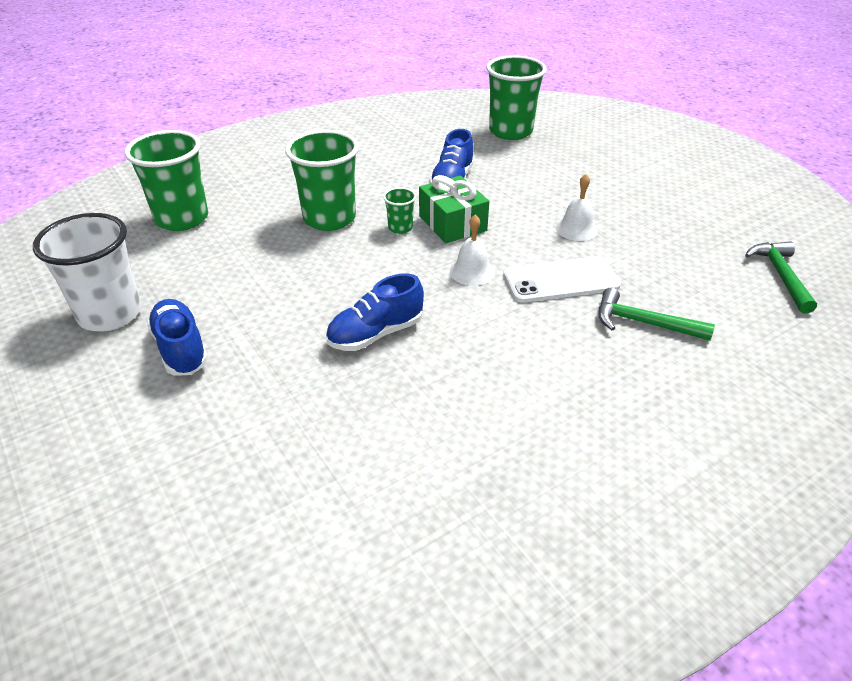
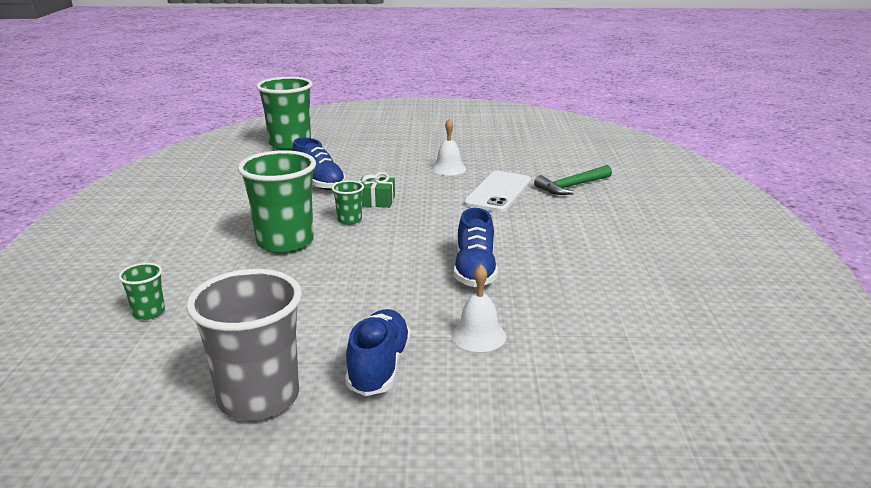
camera: 55 degrees left, 15 degrees down
white cup [33,213,142,331] -> grey cup [186,269,302,421]
green cup [125,130,208,231] -> green cup [118,263,165,320], size x0.46
blue shoe [147,299,208,376] -> blue shoe turned 90 degrees clockwise [345,309,411,396]
green gift [419,175,489,243] -> green gift [359,172,395,208], size x0.63
white bell [450,215,495,286] -> white bell moved to [451,265,506,352]
green hammer [745,241,817,314] -> none

